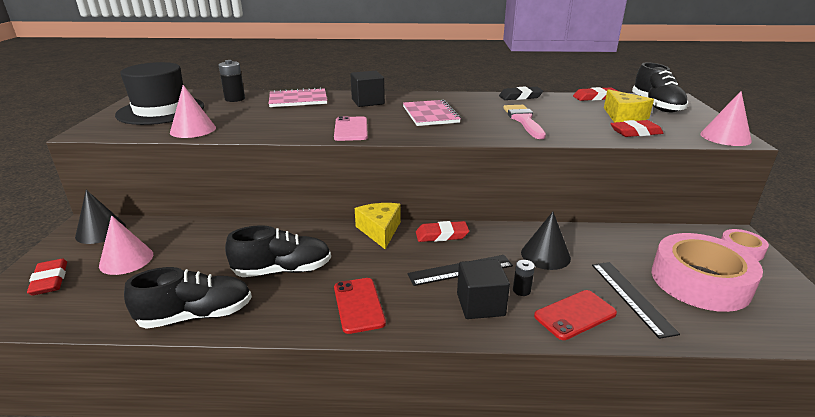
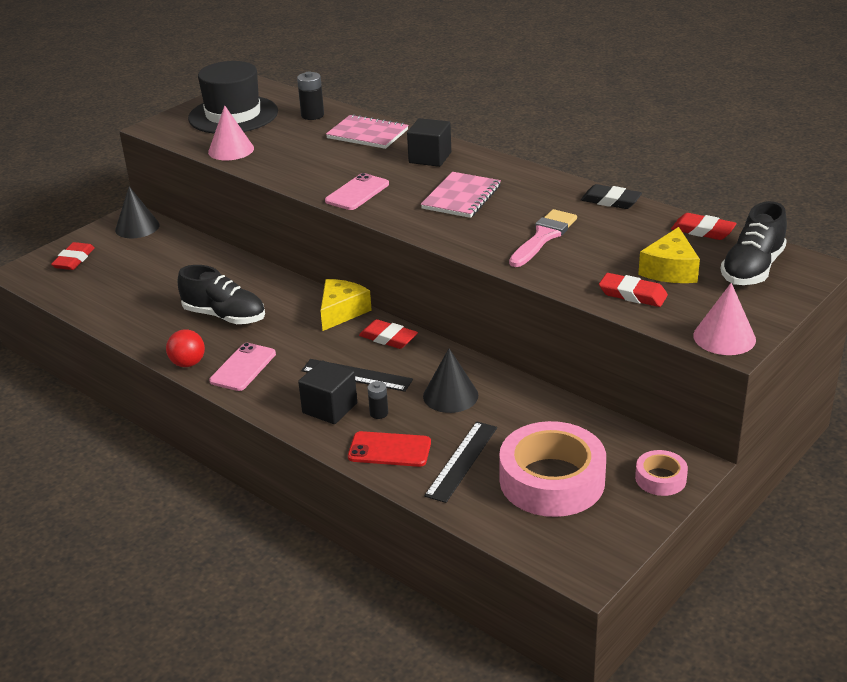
camera: 40 degrees right, 5 degrees up
pink cone [99,215,153,275] -> none
black shoe [124,267,252,329] -> none
red phone [334,278,386,334] -> pink phone [209,343,276,391]
none -> red ball [166,329,205,367]

